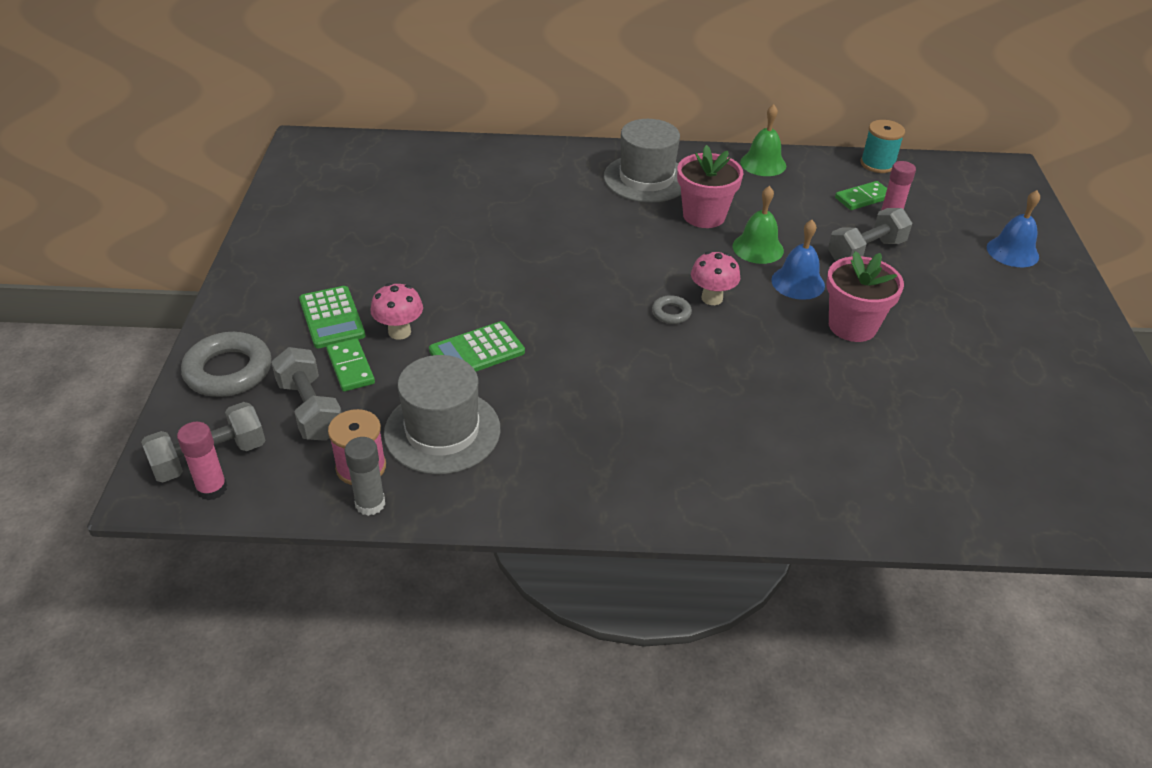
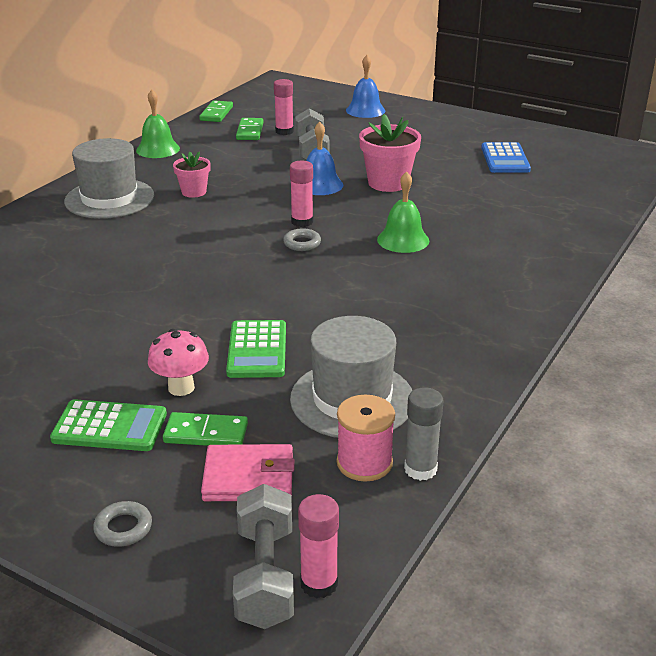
camera: 60 degrees left, 10 degrees down
grey ring [181,332,271,397] -> grey ring [93,501,152,547], size x0.50
grey dumbbell [271,347,342,441] -> pink wallet [201,444,295,501]
pink flower pot [677,145,743,228] -> pink flower pot [173,152,210,198], size x0.60
pink mushroom [691,251,740,305] -> pink glue stick [290,161,313,227]
green bell [733,186,784,264] -> green bell moved to [377,171,429,253]
turquoise spool [861,120,905,173] -> green domino [199,100,233,122]
none -> blue calculator [481,142,531,173]

